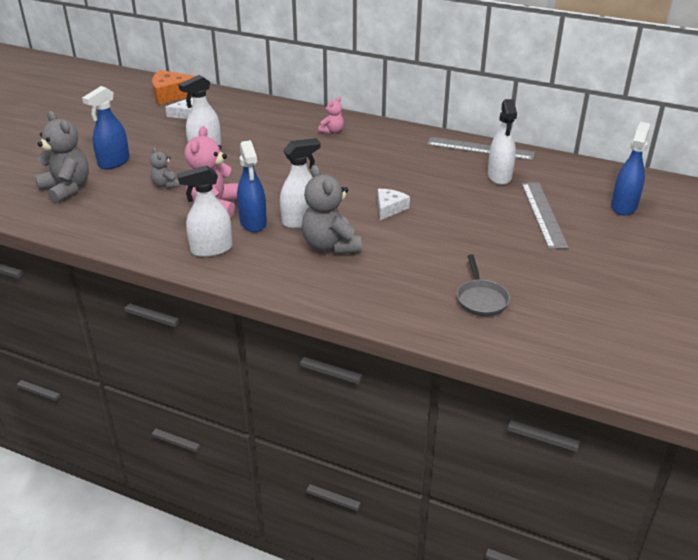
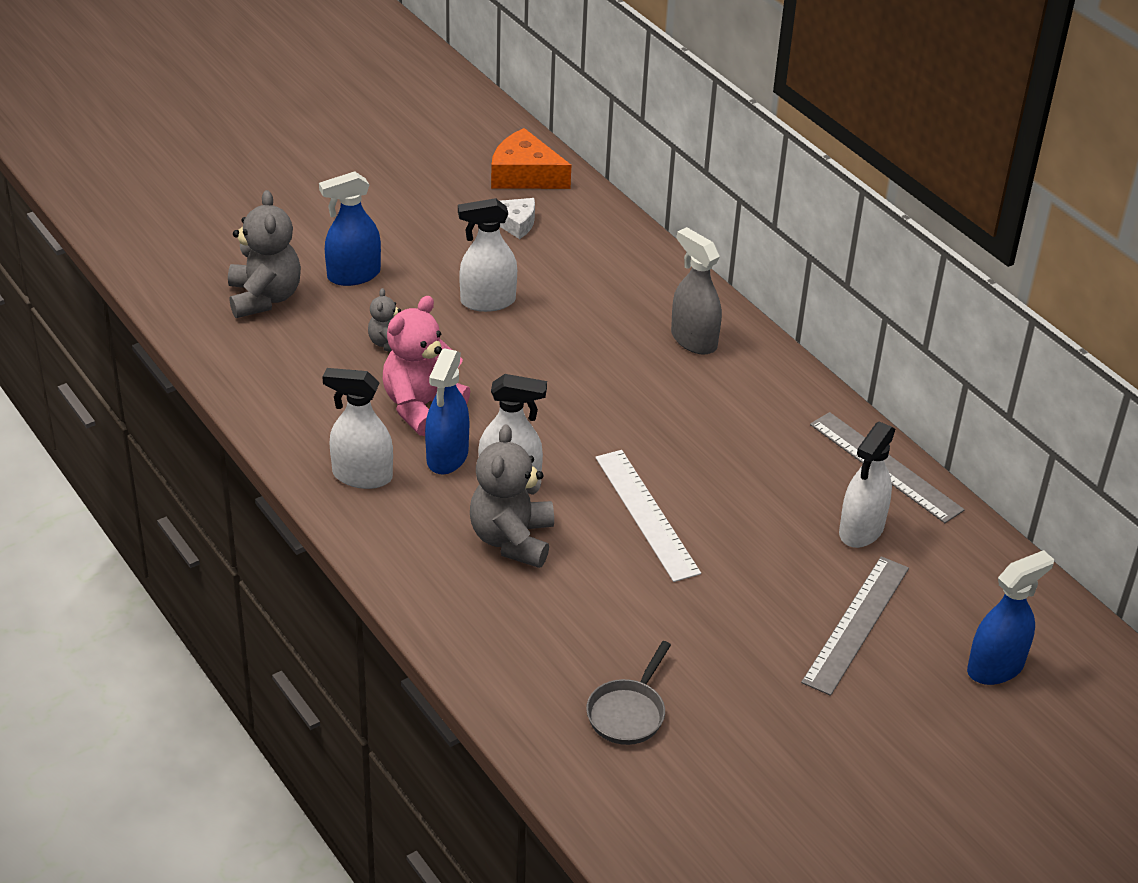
camera: 30 degrees right, 5 degrees up
pink teddy bear [318,97,344,134] -> grey spray bottle [671,227,722,355]
white cheese [378,189,410,220] -> white ruler [595,450,701,582]

